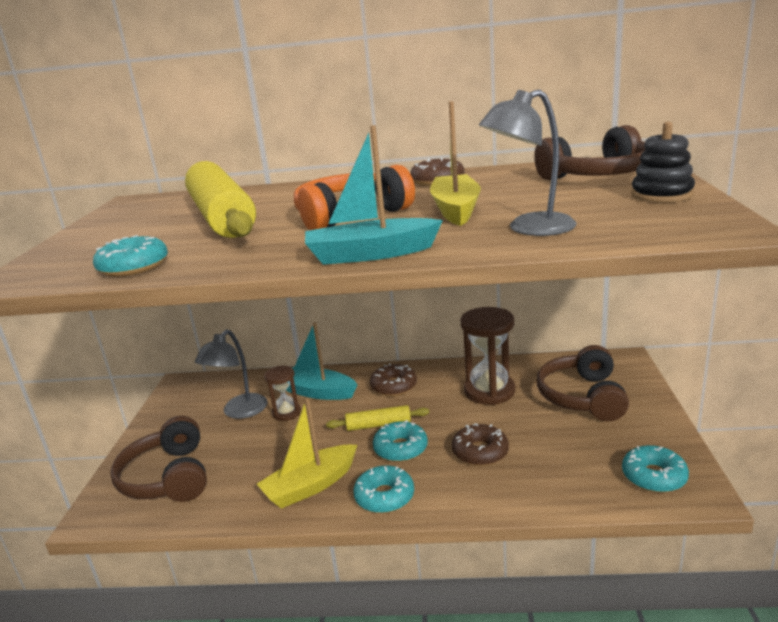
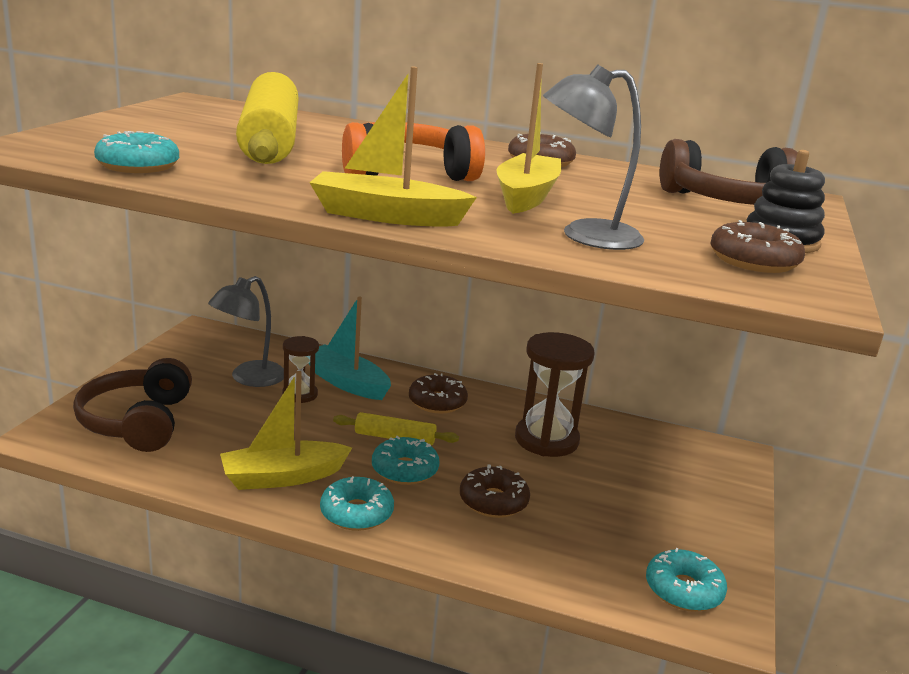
camera: 10 degrees right, 0 degrees up
turquoise boat [305,125,443,265] -> yellow boat [309,67,477,227]
brown headphones [537,345,629,421] -> none
none -> brown donut [710,220,805,273]

